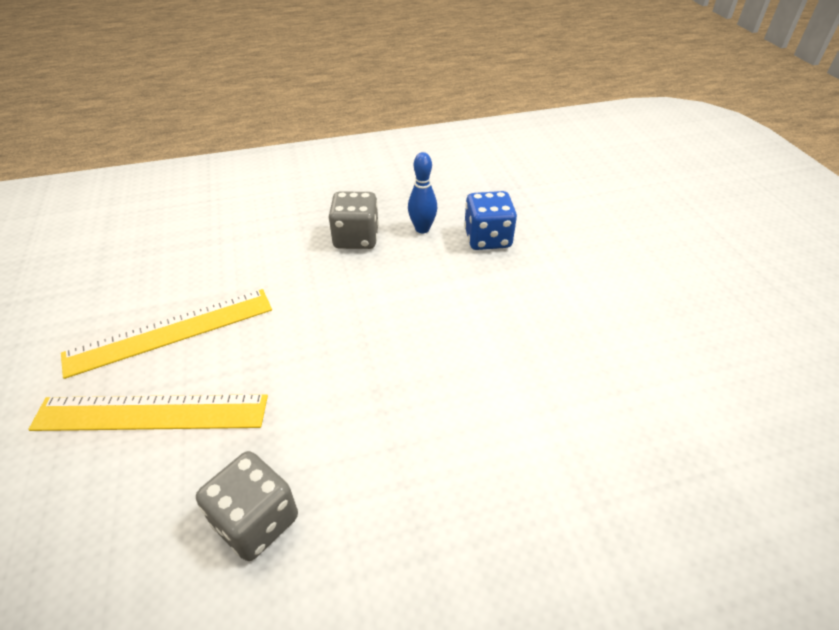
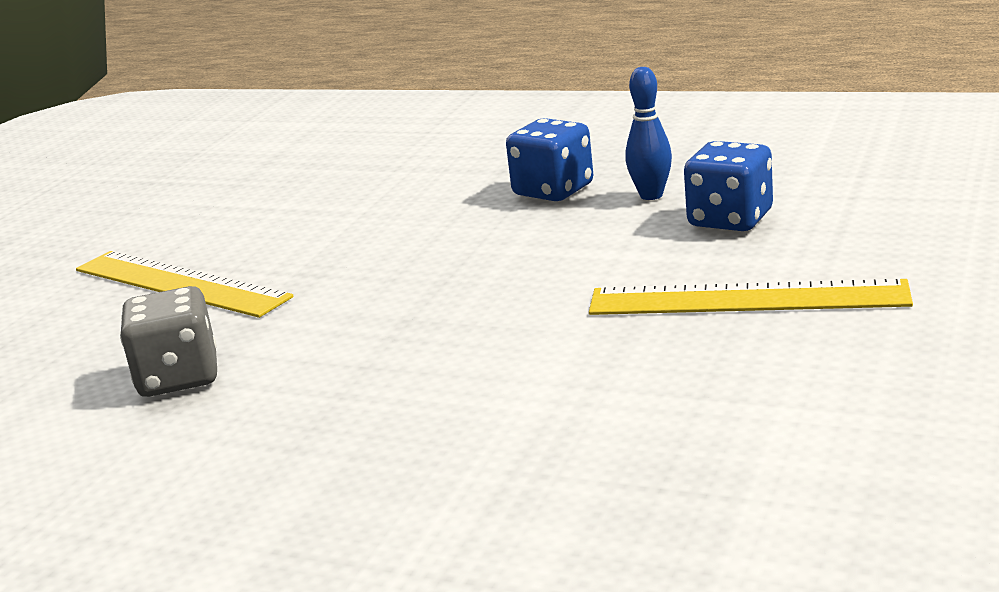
camera: 40 degrees right, 20 degrees down
yellow ruler [61,289,272,379] -> yellow ruler moved to [589,279,913,315]
grey dice [329,191,379,249] -> blue dice [506,118,593,201]

